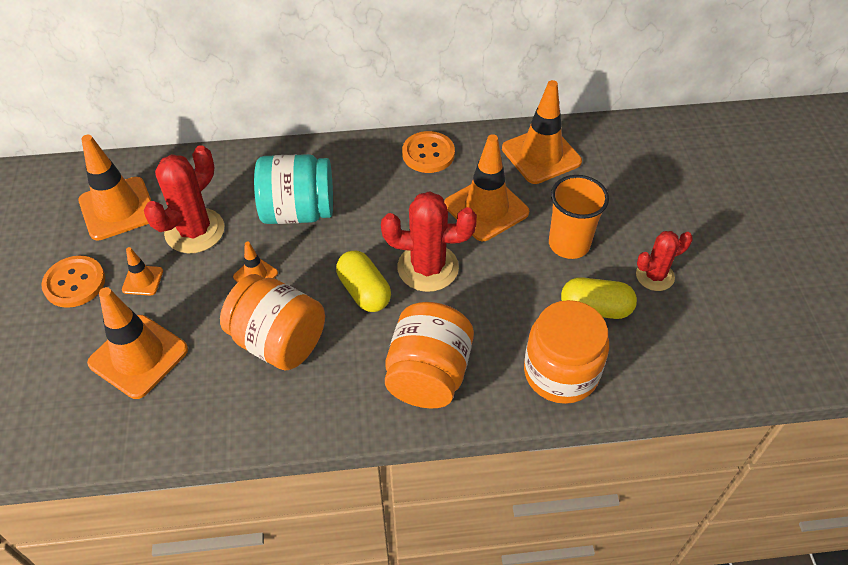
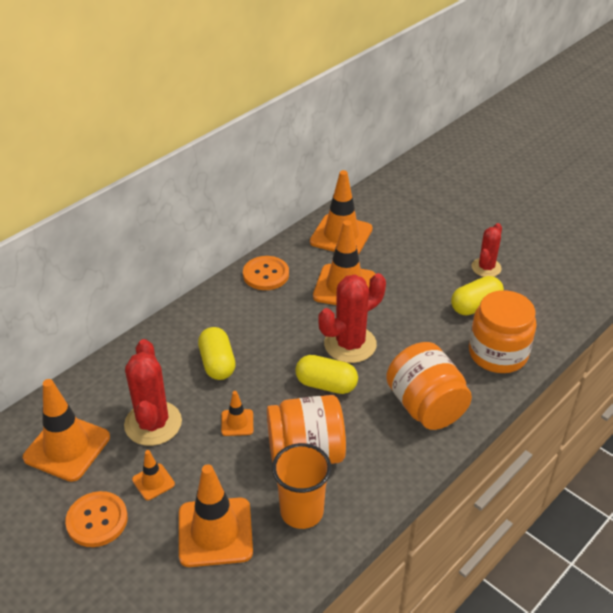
camera: 40 degrees left, 10 degrees down
turquoise jar [254,154,333,224] -> yellow capsule [198,327,236,380]
orange cup [549,175,609,259] -> orange cup moved to [272,443,331,529]

